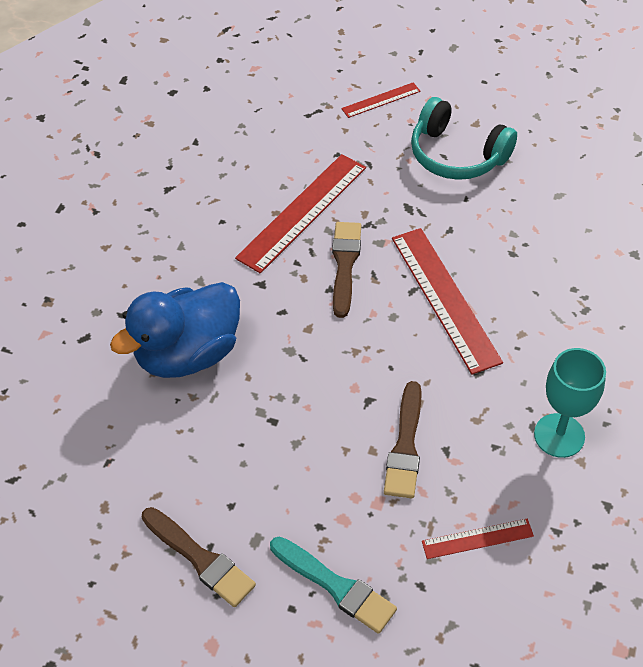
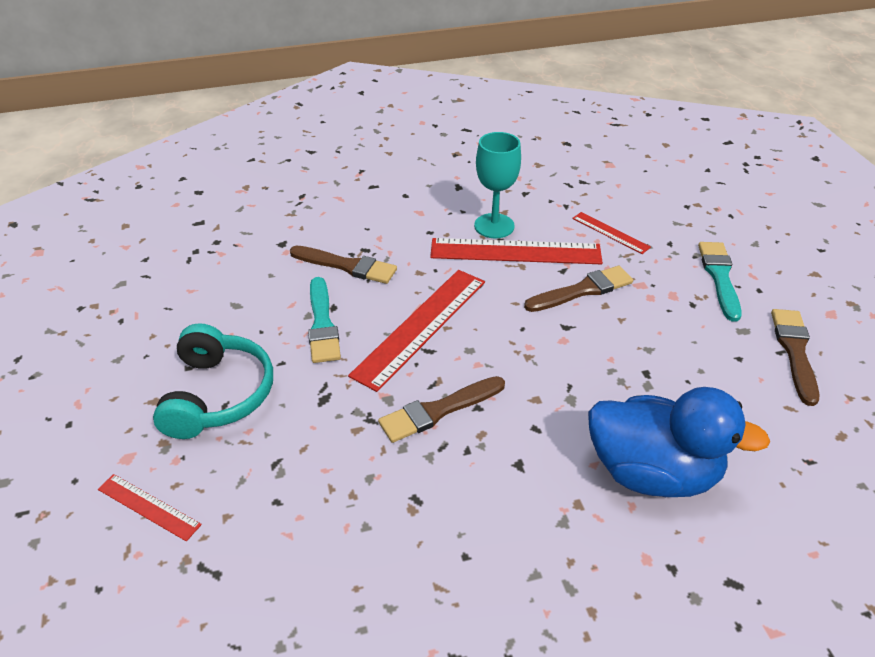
camera: 125 degrees left, 10 degrees down
red ruler [235,154,366,274] -> red ruler moved to [430,238,603,264]
none -> brown brush [290,246,397,284]
none -> turquoise brush [308,277,341,363]

